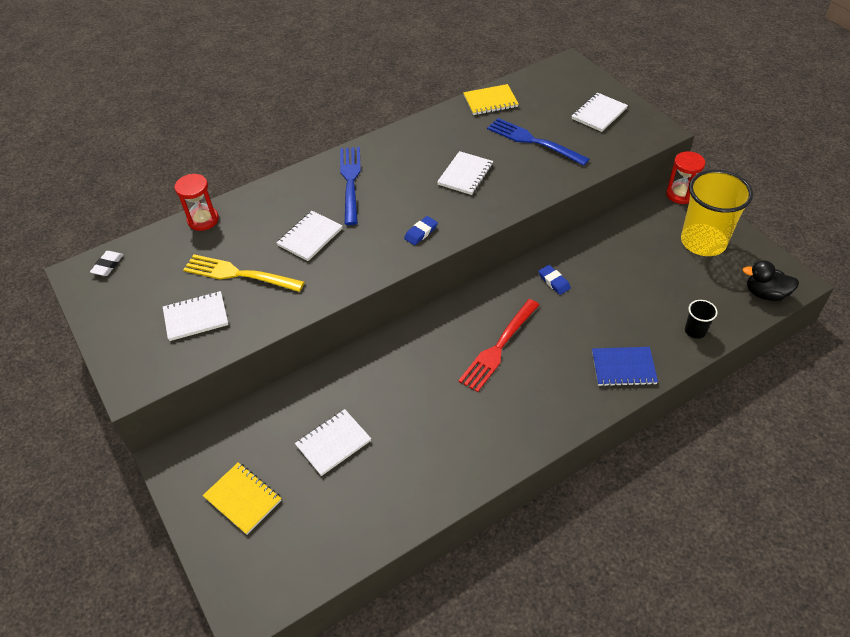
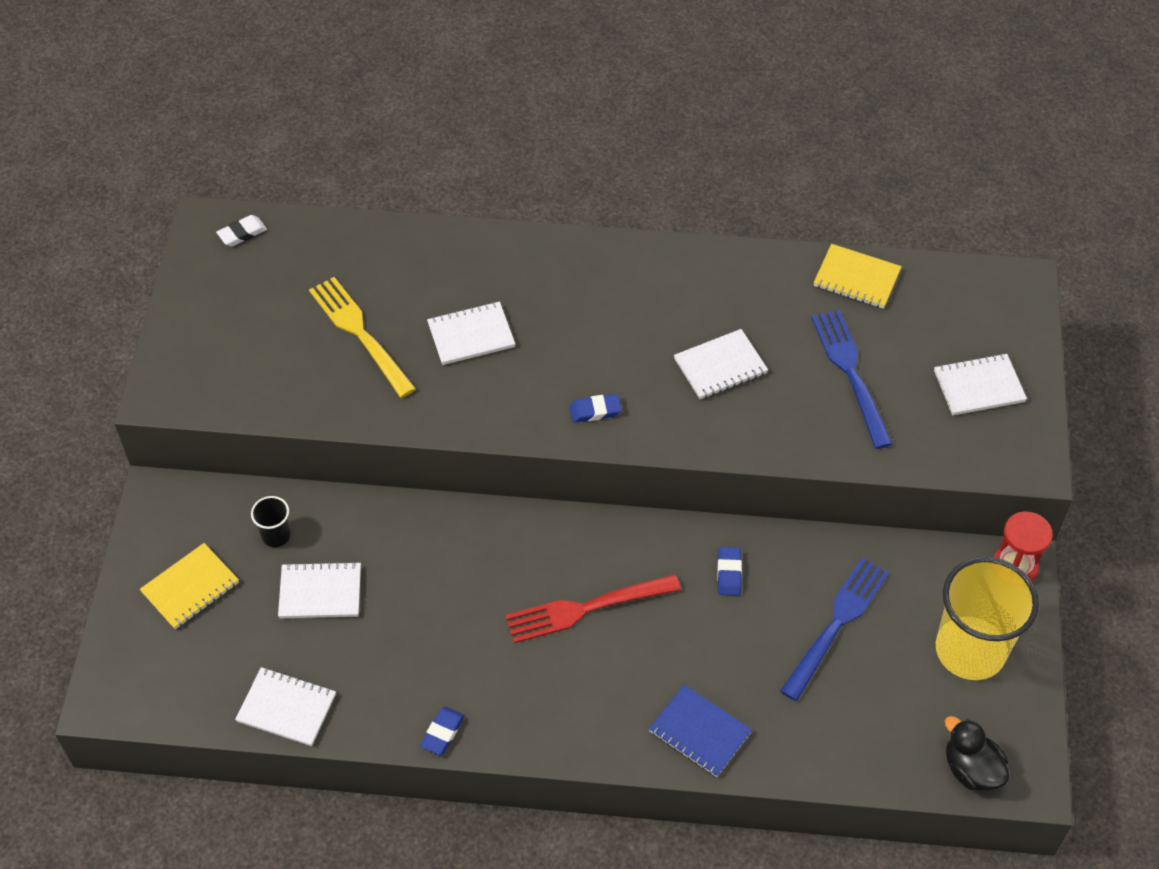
camera: 35 degrees right, 5 degrees up
white notebook [163,291,229,341] -> white notebook moved to [235,667,336,746]
red hourglass [175,174,219,231] -> none
yellow notebook [203,462,281,535] -> yellow notebook turned 60 degrees clockwise [140,543,239,629]
blue fork [340,147,361,225] -> blue fork moved to [780,558,889,701]
black cup [685,300,718,339] -> black cup moved to [251,496,291,547]
none -> blue eraser [420,707,465,755]

